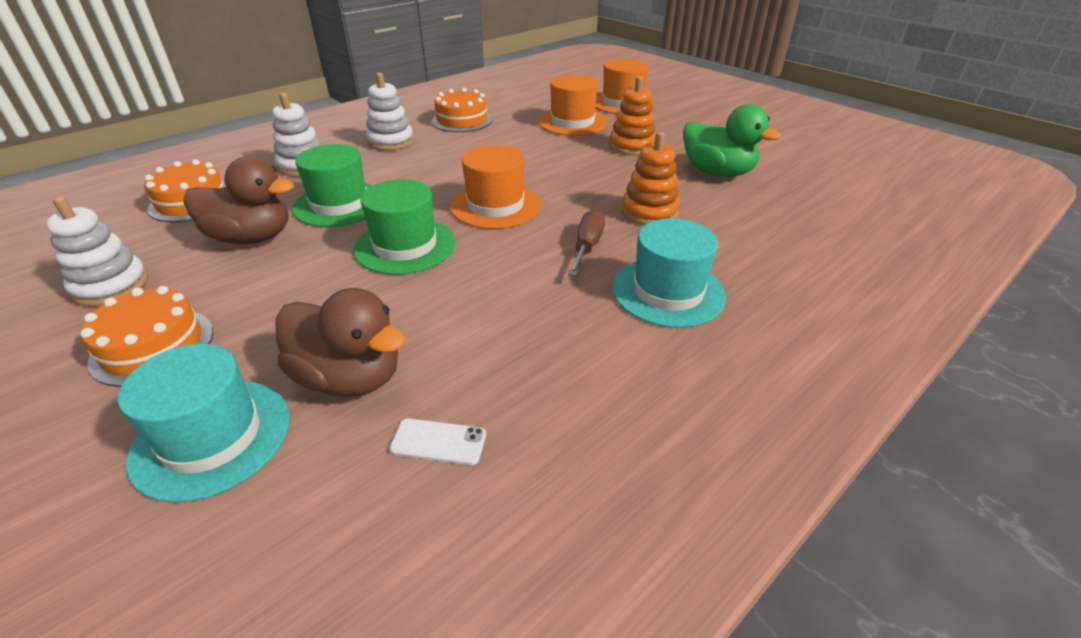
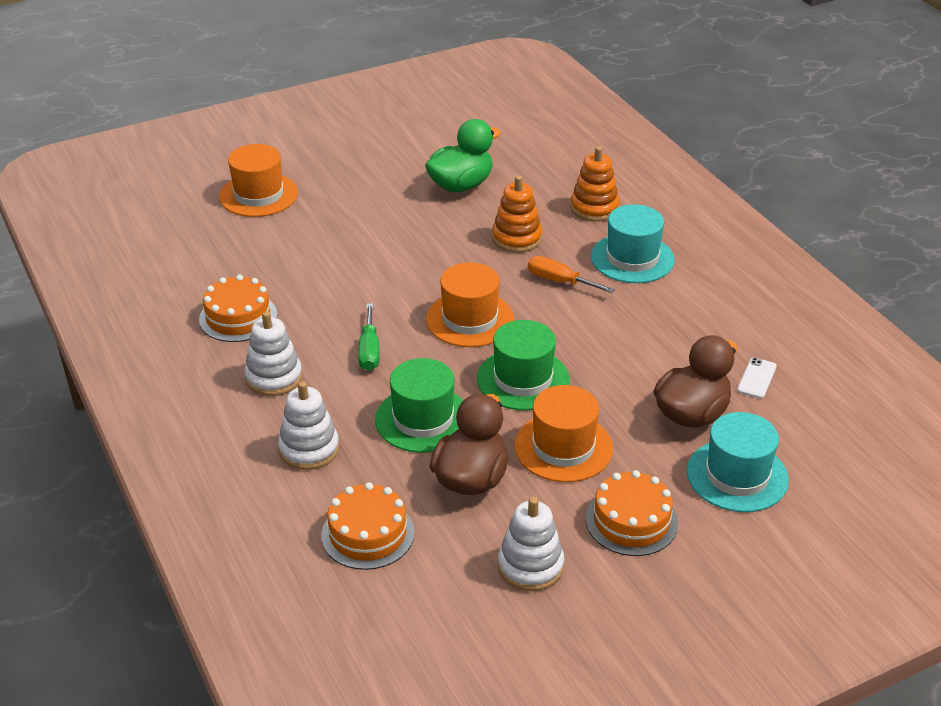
camera: 75 degrees left, 0 degrees up
orange hat [538,75,607,136] -> orange hat moved to [514,385,613,482]
brown screwdriver [568,209,605,276] -> orange screwdriver [528,256,615,293]
orange stacking toy [609,76,656,156] -> orange stacking toy moved to [570,146,619,222]
none -> green screwdriver [358,303,380,371]

